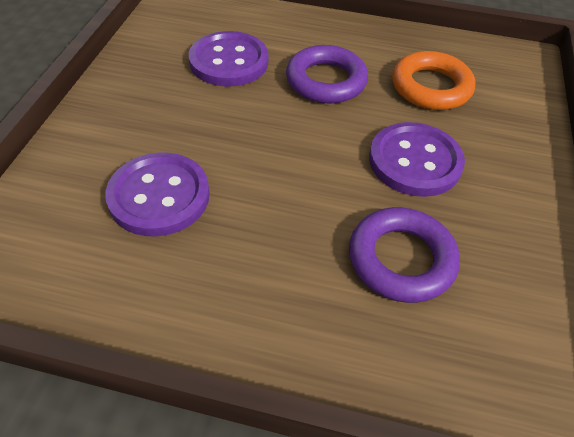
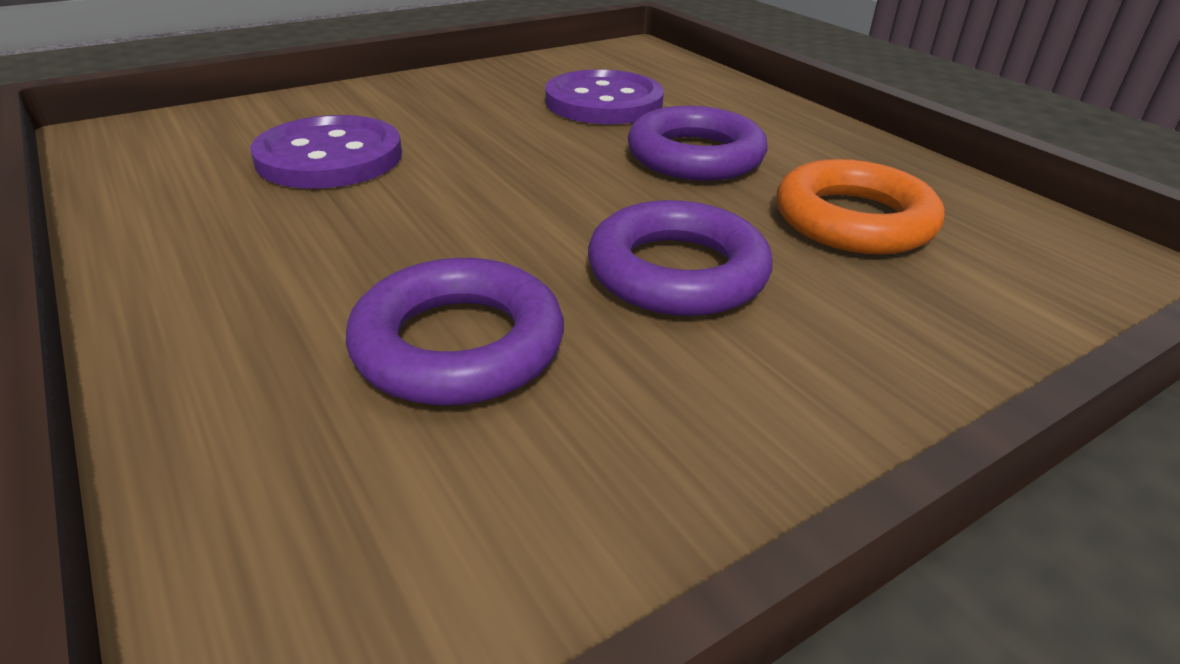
camera: 45 degrees right, 15 degrees down
purple button [369,122,465,197] -> purple ring [588,200,773,316]

